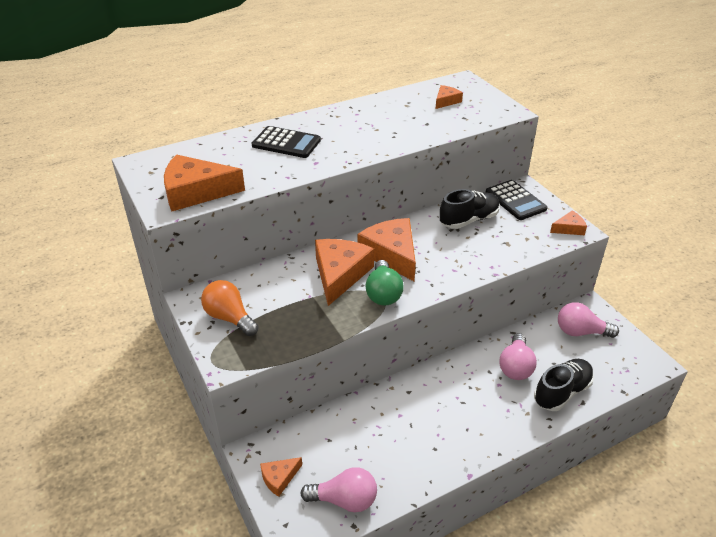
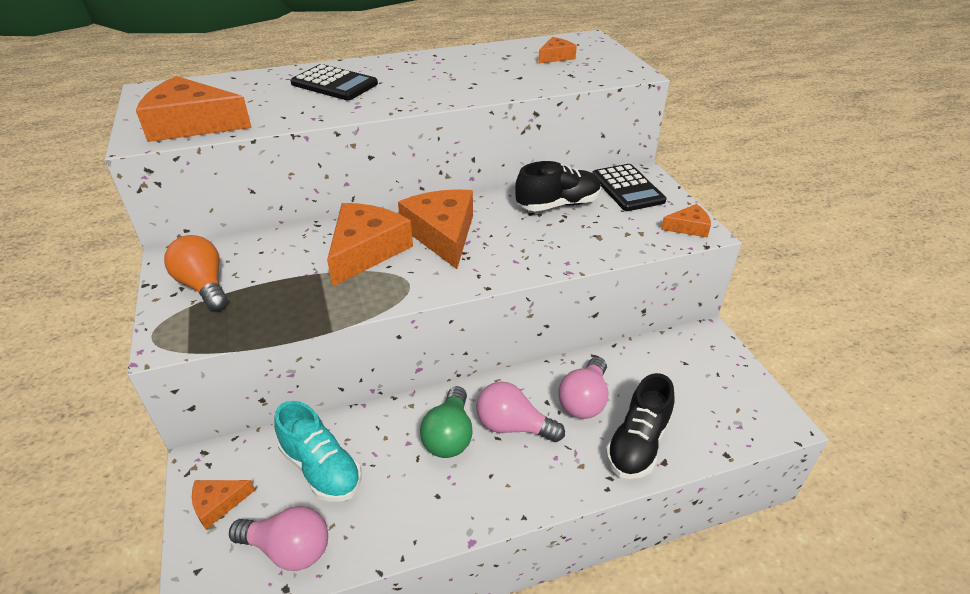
camera: 10 degrees right, 0 degrees up
green light bulb [366,260,404,306] -> green light bulb moved to [420,386,473,458]
black shoe [534,359,594,411] -> black shoe turned 150 degrees clockwise [606,373,675,479]
pink light bulb [558,302,619,338] -> pink light bulb moved to [477,382,565,442]
none -> turquoise shoe [274,401,362,502]

